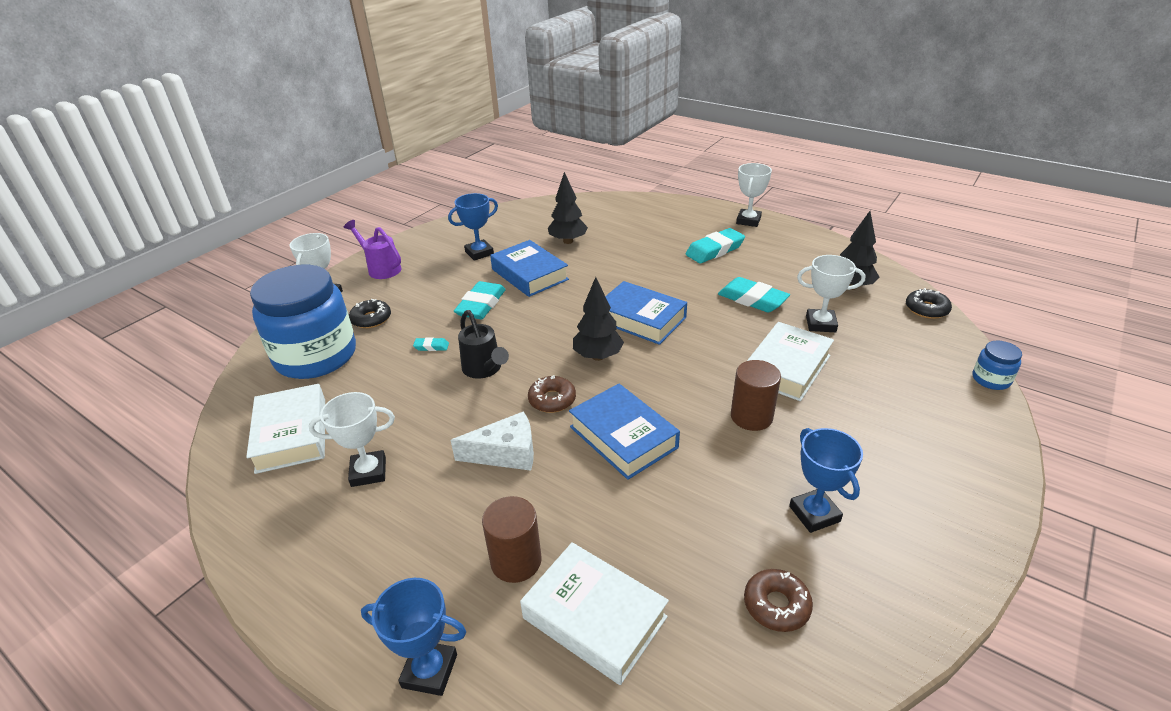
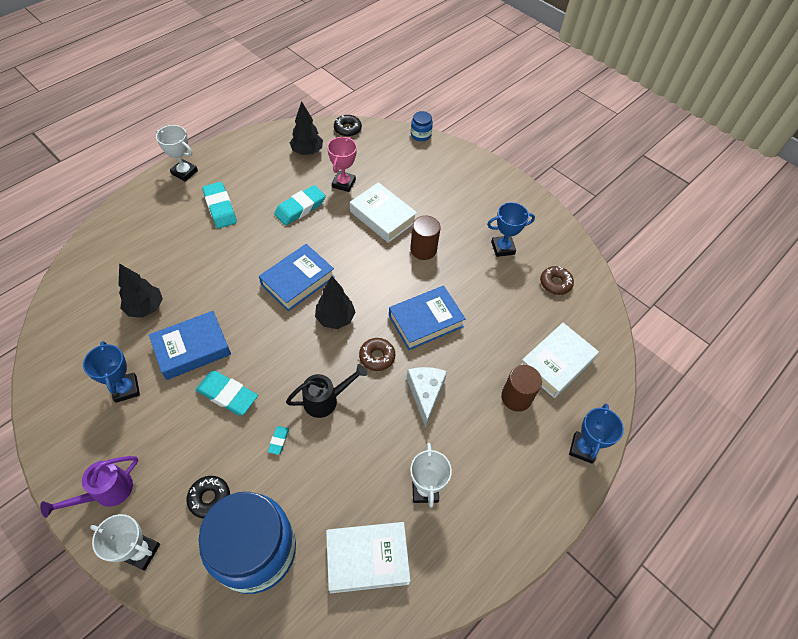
camera: 85 degrees left, 20 degrees up
white trophy [797,255,865,332] -> pink trophy [327,137,357,192]

